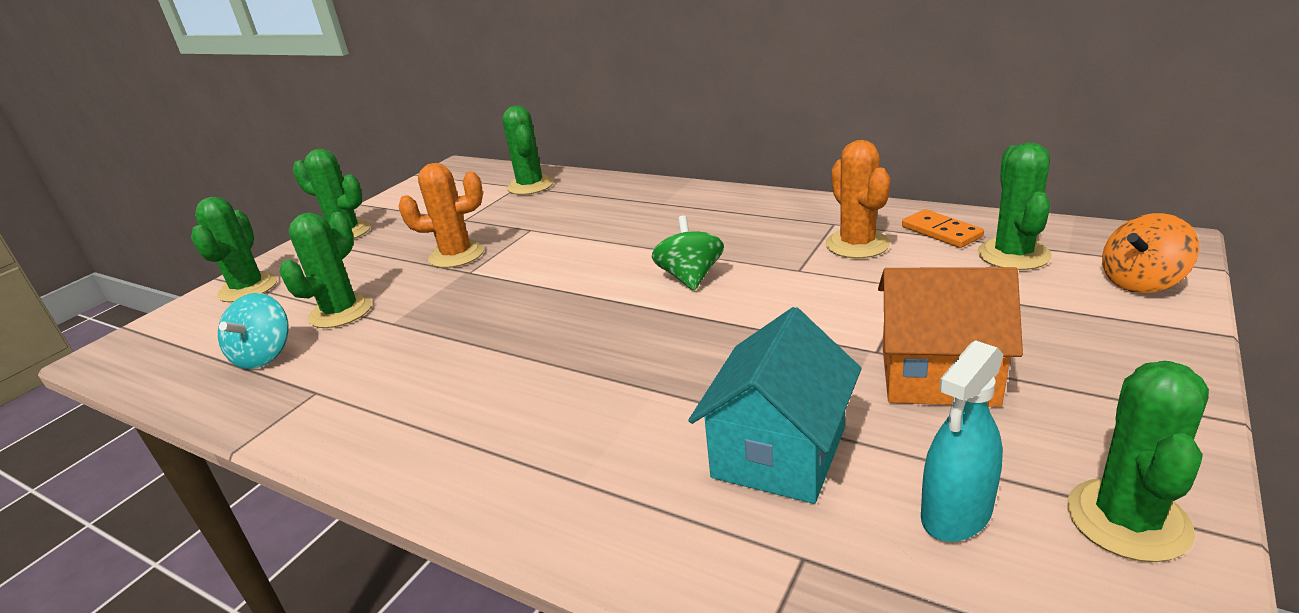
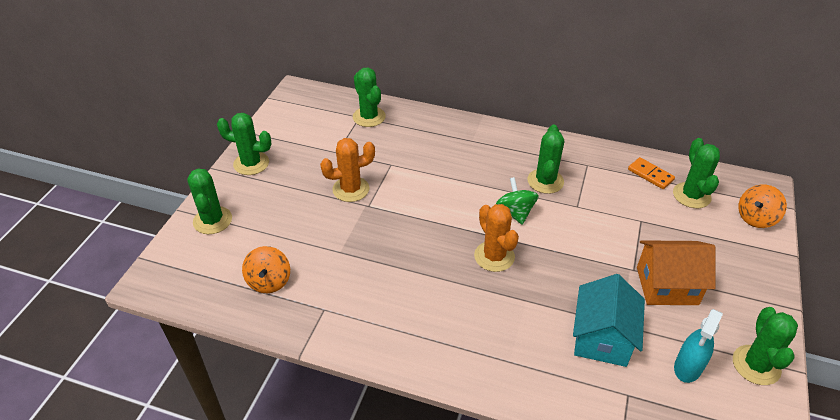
camera: 15 degrees left, 15 degrees up
turquoise spinning top [218,293,289,369] -> orange spinning top [242,246,290,293]
green cactus [279,212,372,328] -> green cactus moved to [527,124,564,194]
orange cactus [825,140,890,258] -> orange cactus moved to [474,204,519,272]

